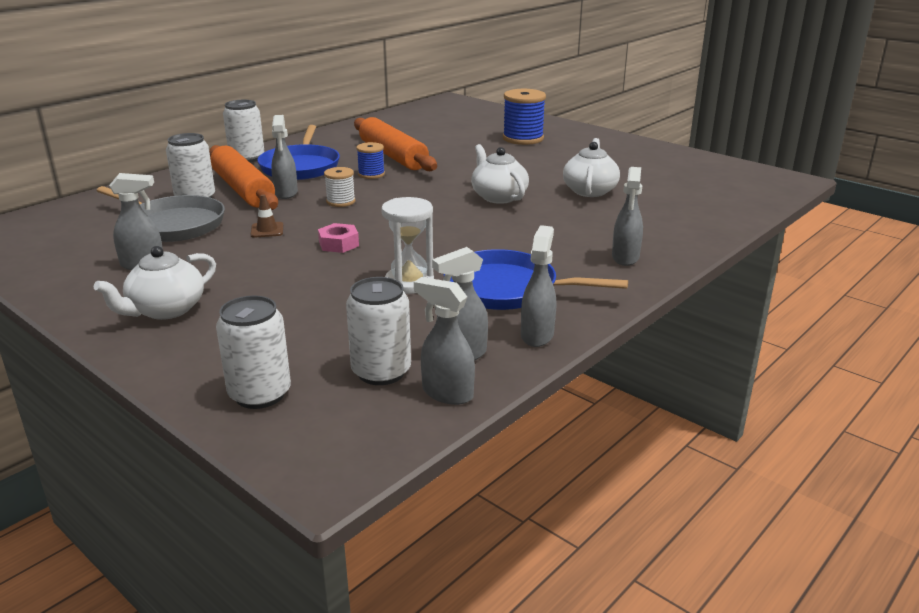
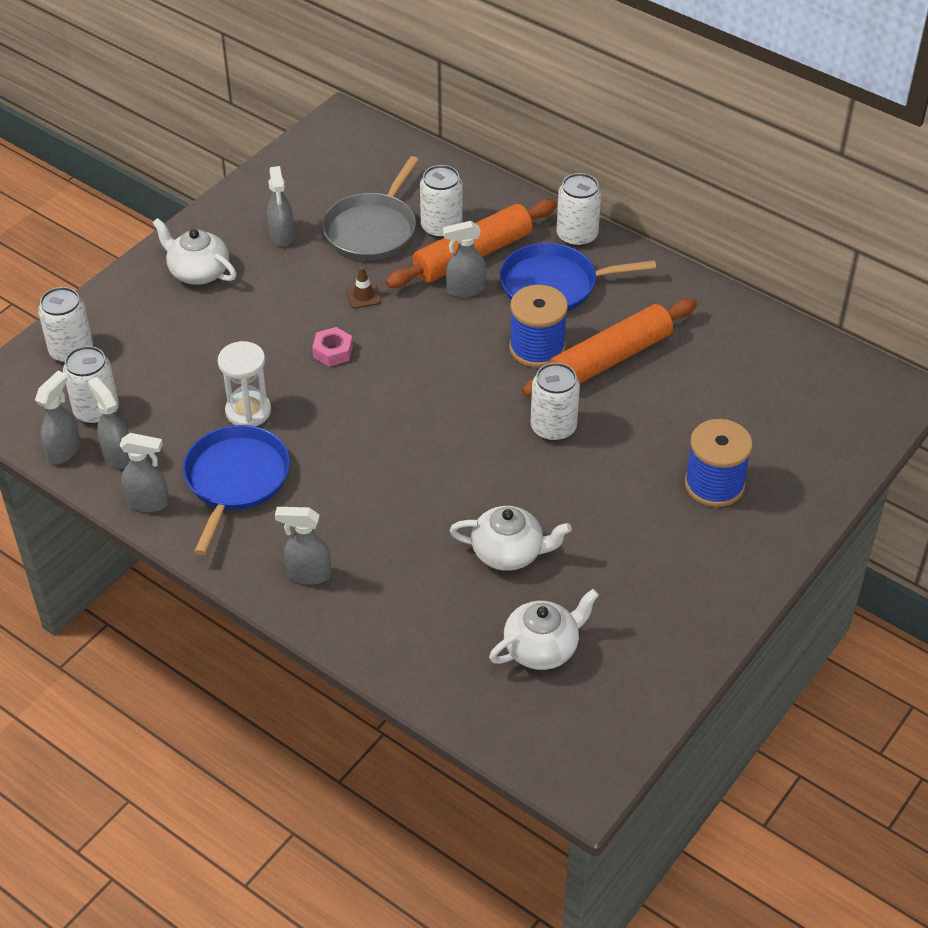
camera: 85 degrees right, 20 degrees up
white spool [324,167,355,207] -> none
blue spool [357,142,385,179] -> blue spool [509,285,568,368], size x1.74
white teapot [471,144,529,204] -> white teapot moved to [489,589,599,670]
none -> white can [530,363,580,442]

